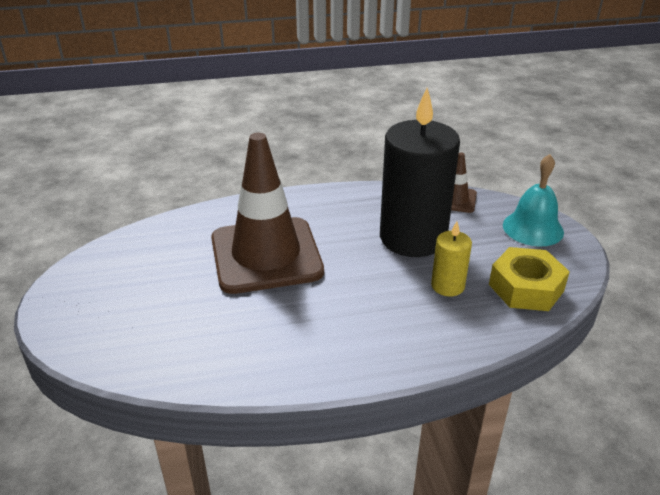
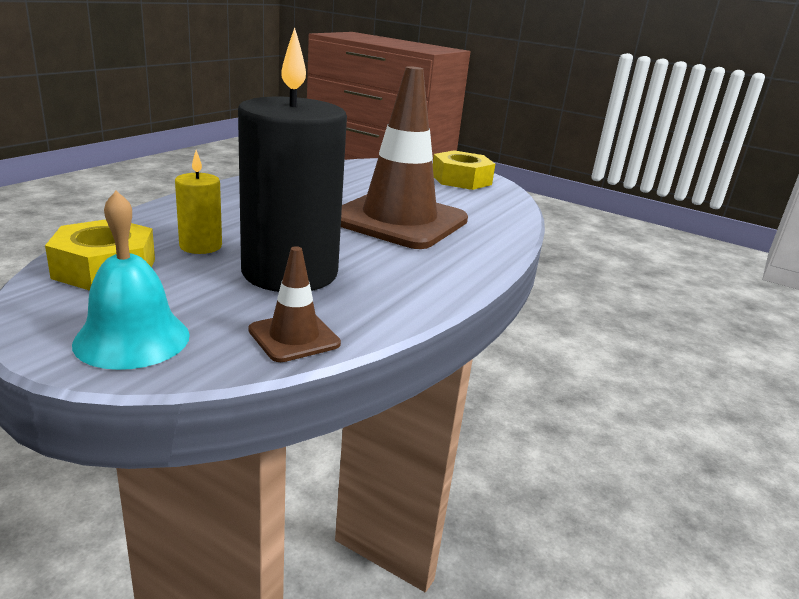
camera: 130 degrees right, 10 degrees down
none -> yellow nut [433,151,495,190]

